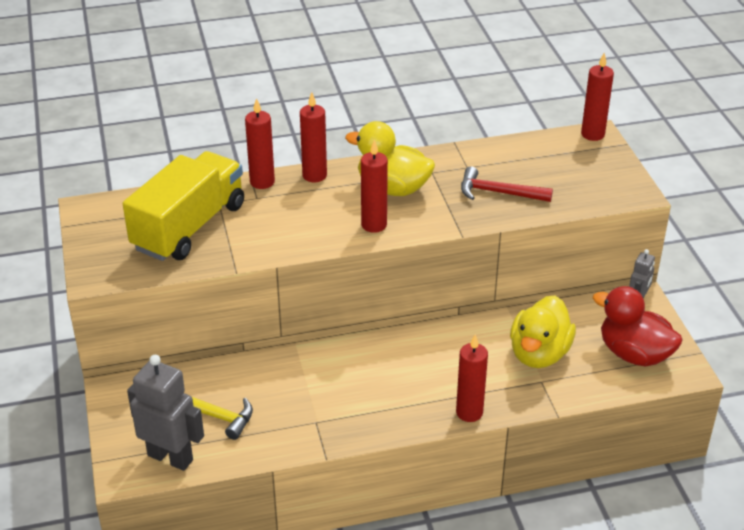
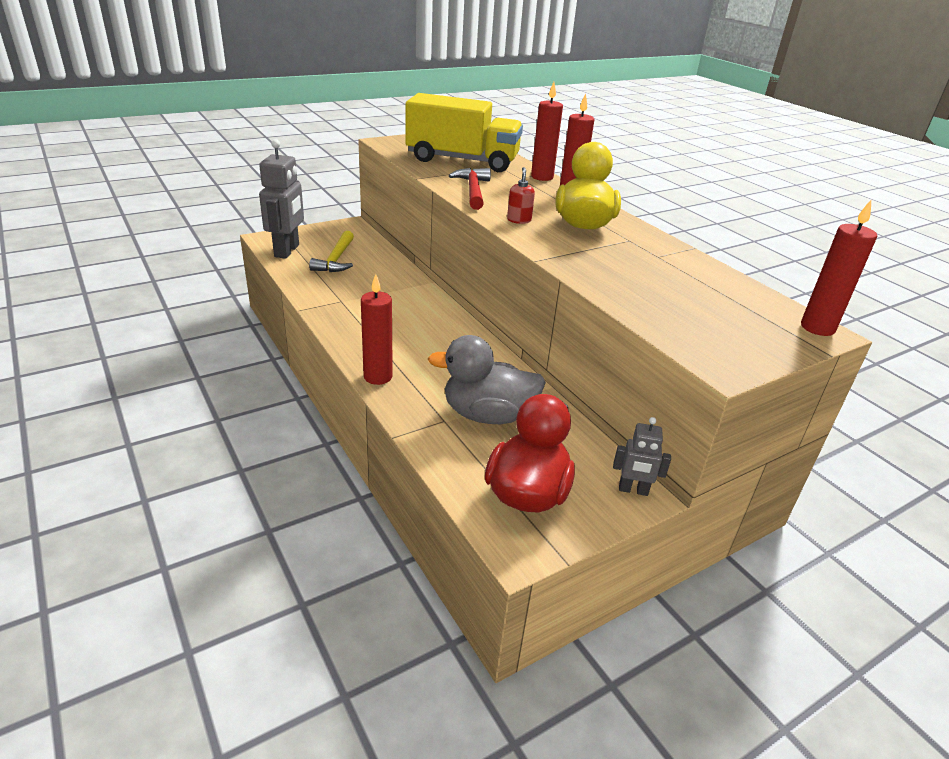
camera: 70 degrees right, 5 degrees down
red candle [361,140,388,233] -> red soap dispenser [507,167,535,224]
red hammer [461,166,553,202] -> red hammer moved to [449,168,491,210]
yellow duck [510,296,576,368] -> grey duck [428,335,546,424]

